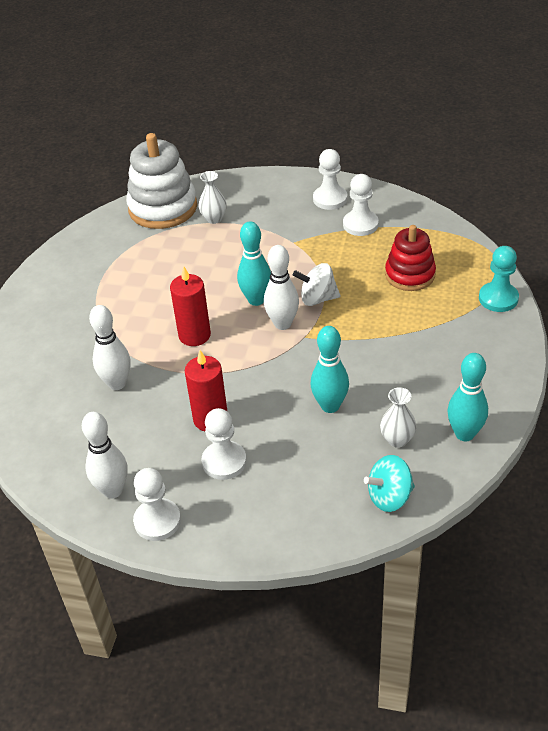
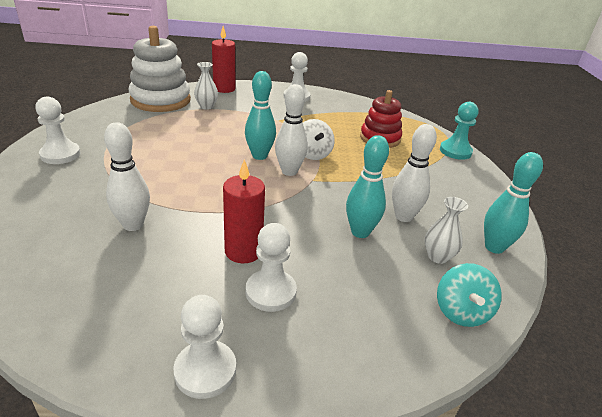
camera: 20 degrees left, 10 degrees down
white bowling pin [82,412,127,499] -> white bowling pin moved to [392,124,437,222]
red candle [170,267,211,346] -> red candle moved to [212,26,235,93]
white spinning top [293,263,340,306] -> white spinning top turned 90 degrees counterclockwise [303,119,335,160]
white pawn [343,174,379,236] -> white pawn moved to [35,97,81,164]
turquoise spinning top [364,455,415,512] -> turquoise spinning top turned 45 degrees counterclockwise [437,263,502,327]

